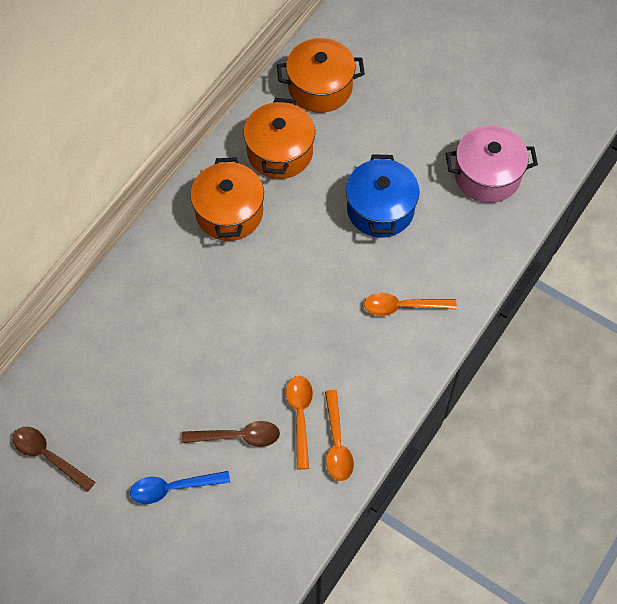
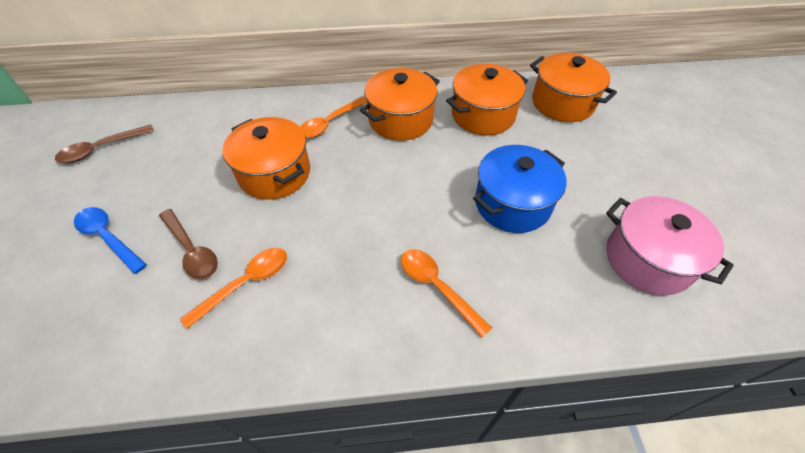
camera: 50 degrees right, 10 degrees down
brown spoon [13,427,95,492] -> brown spoon turned 120 degrees counterclockwise [55,125,154,163]
orange spoon [325,390,354,481] -> orange spoon moved to [300,97,367,138]
none -> orange pot [223,117,310,200]

